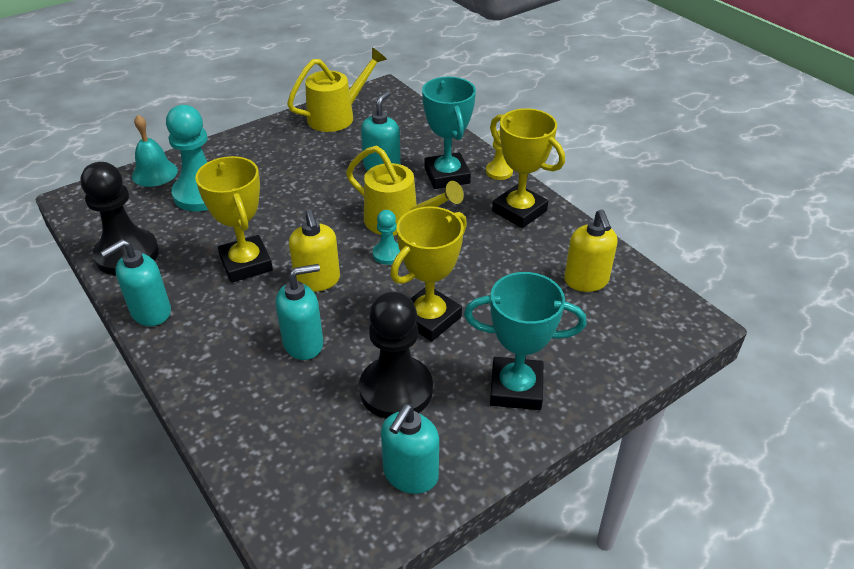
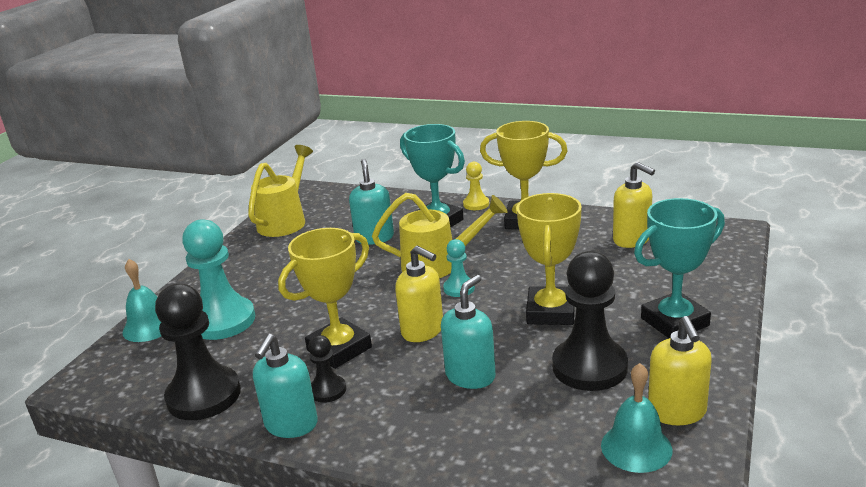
camera: 30 degrees left, 15 degrees down
yellow trophy [195,156,273,283] -> yellow trophy turned 75 degrees counterclockwise [278,228,372,369]
turquoise soap dispenser [381,404,439,494] -> yellow soap dispenser [648,316,712,425]
none -> black pawn [308,335,346,403]
none -> turquoise bell [601,363,672,473]

